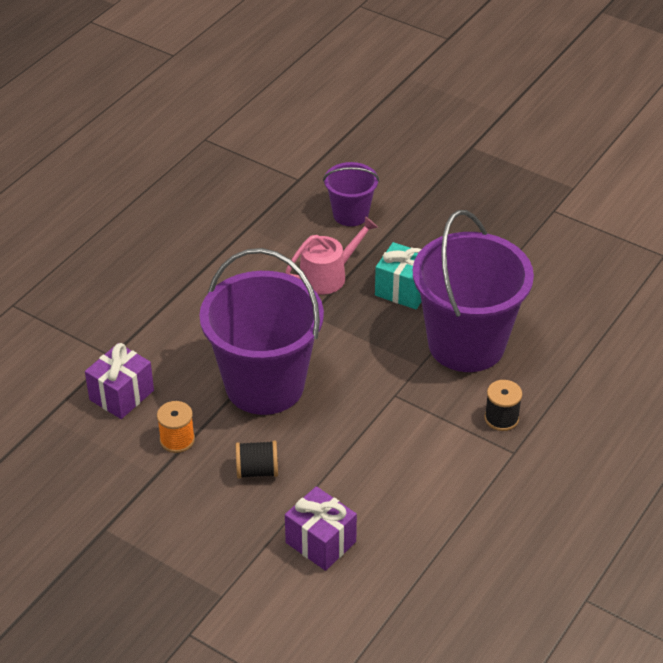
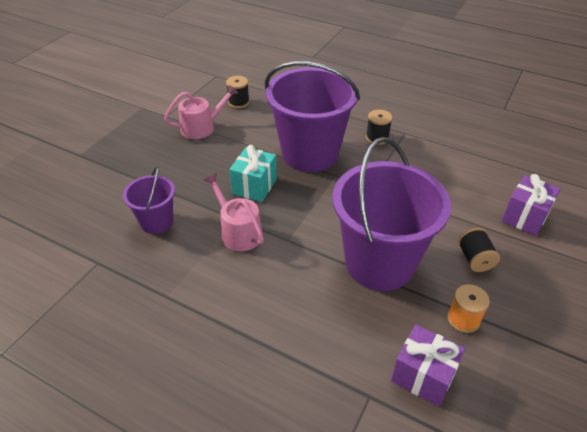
camera: 95 degrees left, 0 degrees up
none -> pink watering can [164,85,238,139]
none -> black spool [226,76,250,108]

